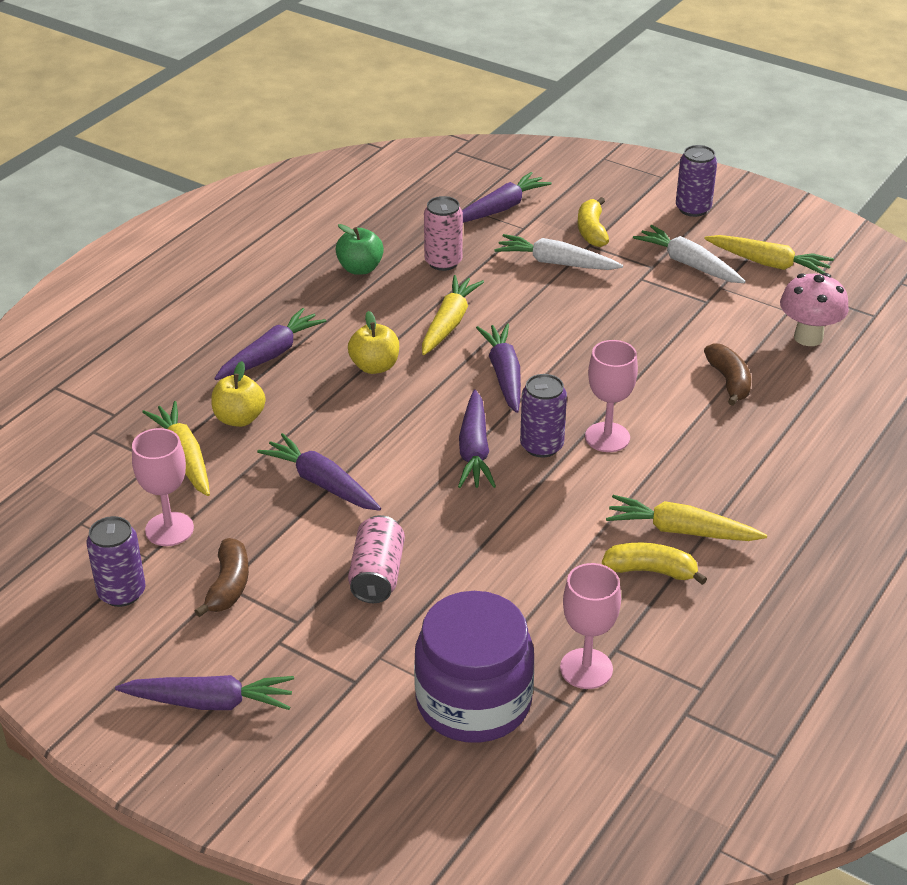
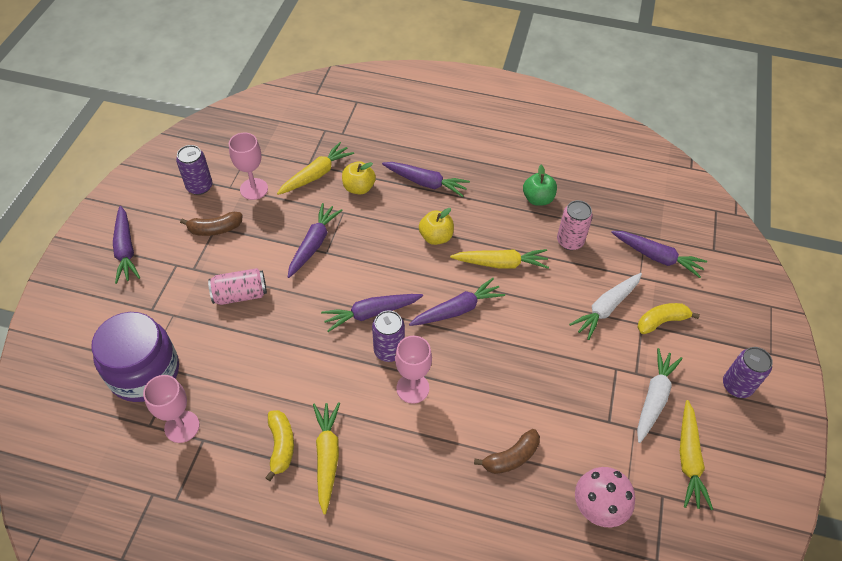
camera: 70 degrees right, 15 degrees up
white carrot [494,234,623,270] -> white carrot turned 135 degrees counterclockwise [569,273,642,340]

